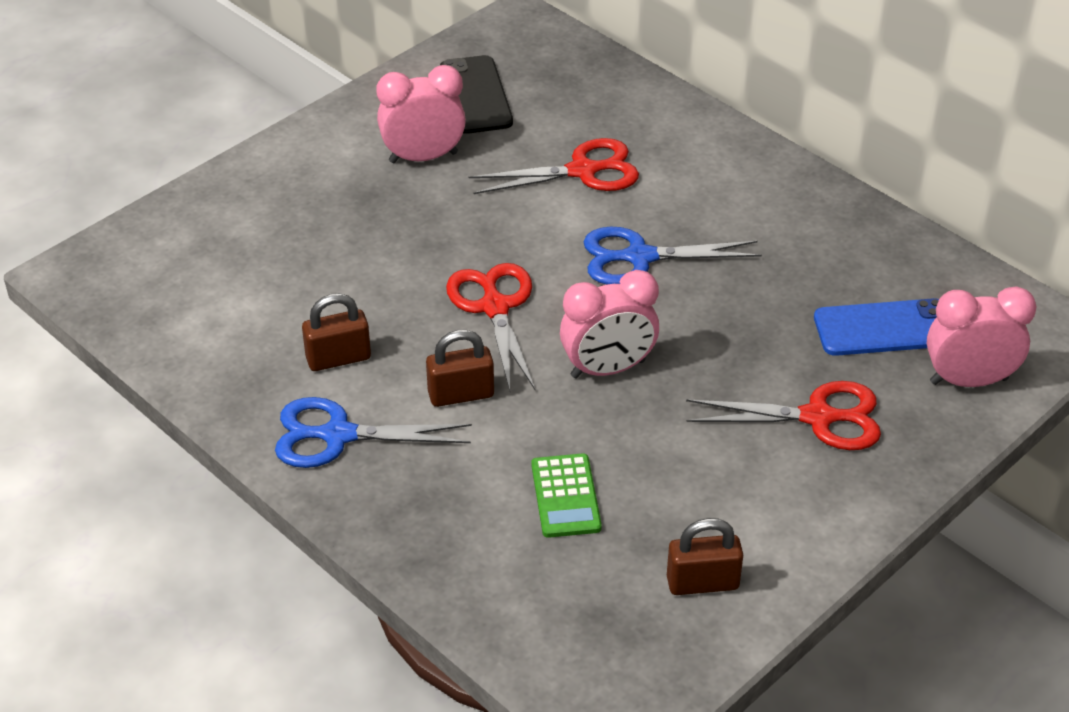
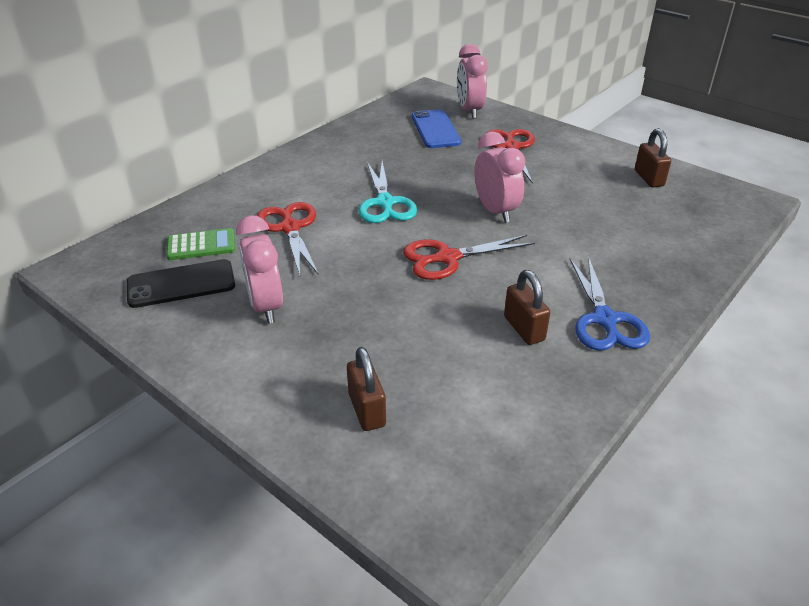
camera: 95 degrees left, 5 degrees down
brown padlock [426,330,494,407] -> brown padlock moved to [347,347,386,431]
green calculator [531,453,602,538] -> green calculator moved to [167,228,235,260]
blue scissors [583,227,762,285] -> turquoise scissors [359,161,417,223]

